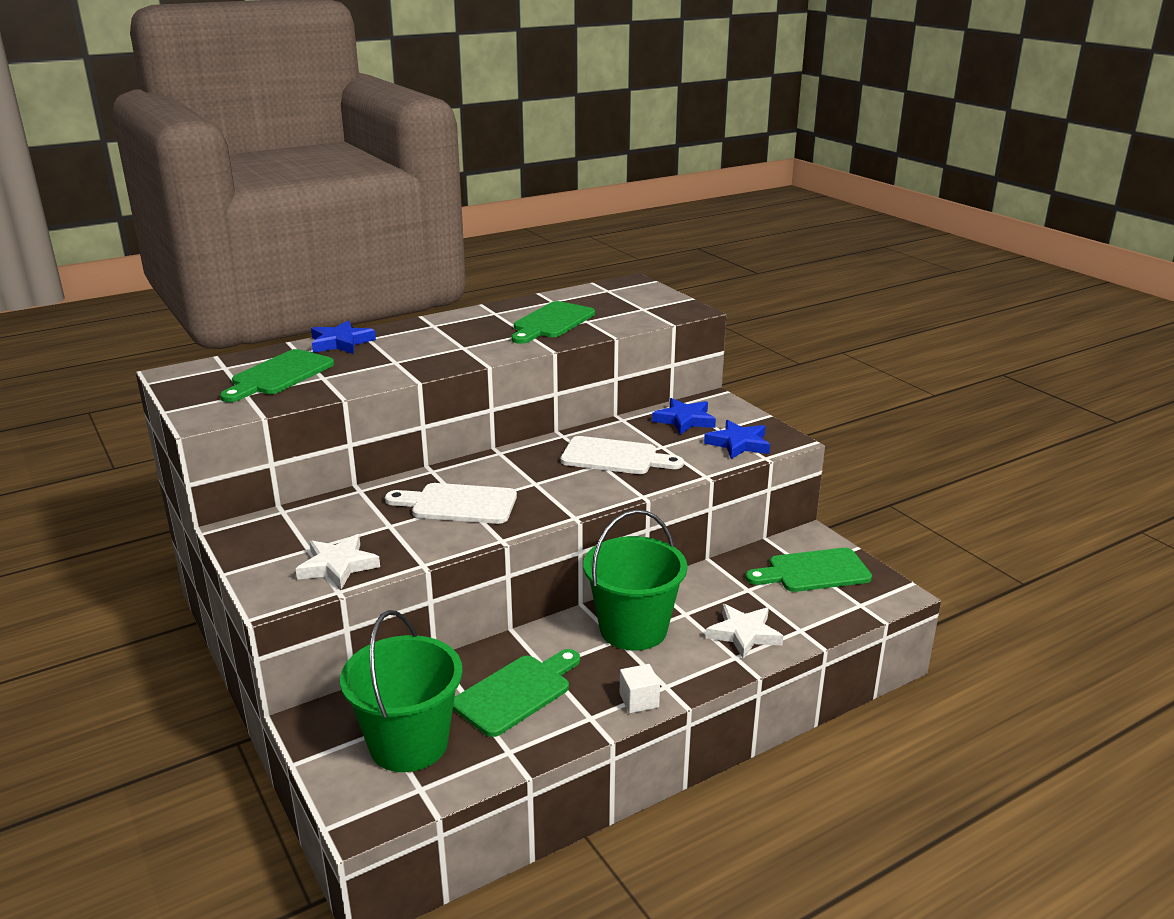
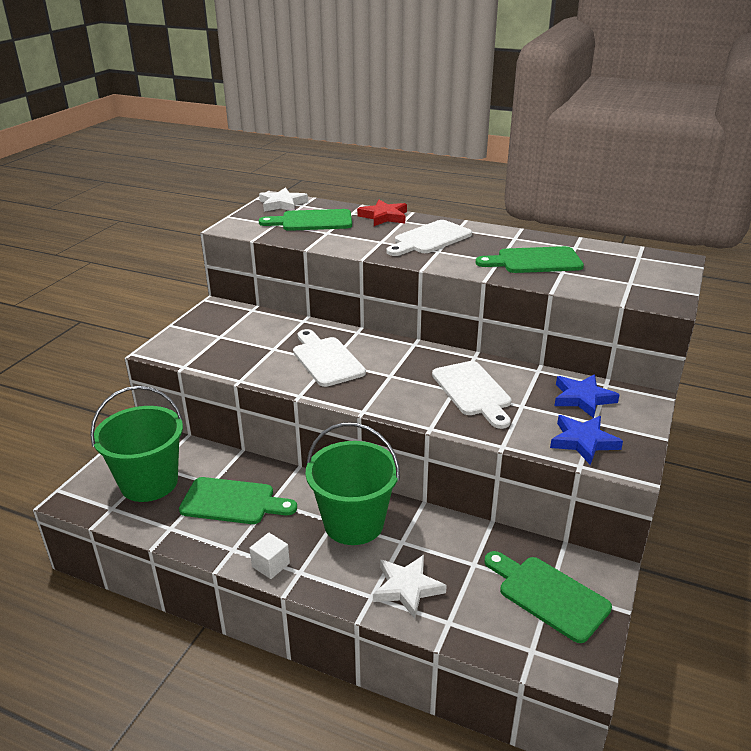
camera: 55 degrees right, 5 degrees up
white star [296,534,380,590] -> white star moved to [259,187,308,212]
blue star [311,320,376,354] -> red star [357,200,407,226]
none -> white cutting board [386,220,472,256]

